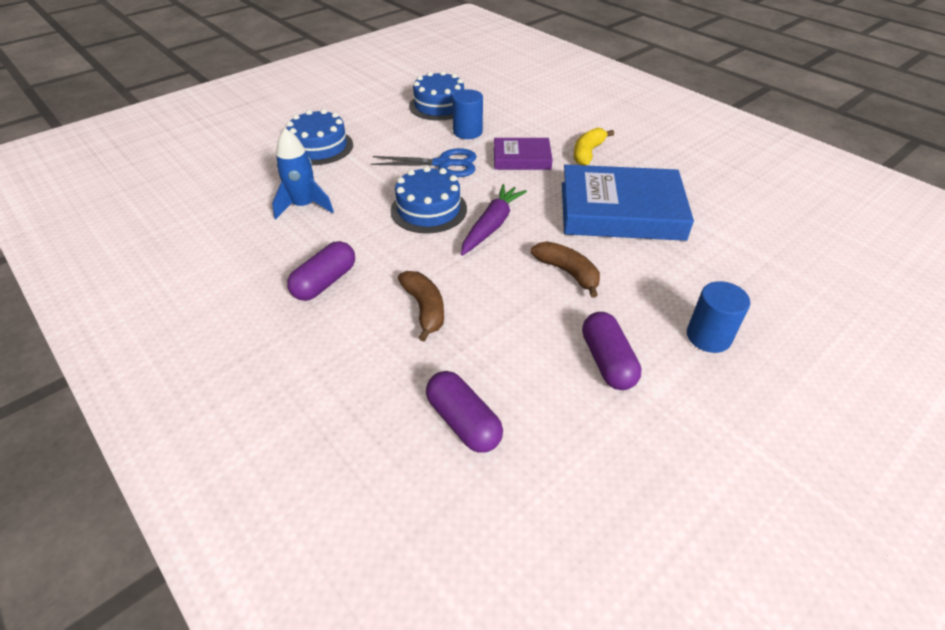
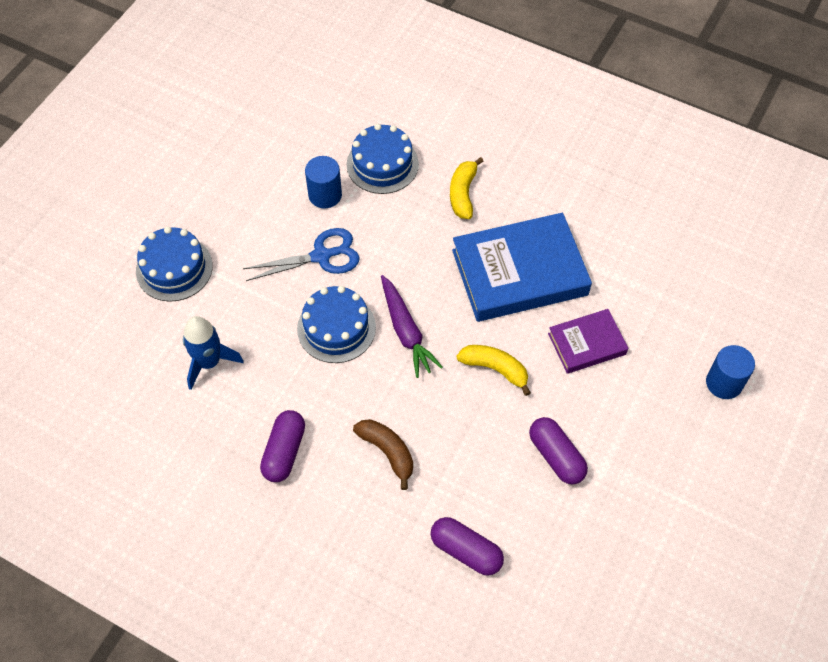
camera: 20 degrees left, 15 degrees up
blue cake [409,71,464,121] -> blue cake moved to [347,124,419,194]
purple carrot [461,184,527,256] -> purple carrot turned 150 degrees clockwise [381,275,443,378]
purple book [494,138,553,170] -> purple book moved to [548,309,628,374]
brown banana [531,241,600,297] -> yellow banana [456,345,531,396]
blue cylinder [687,281,750,353] -> blue cylinder moved to [706,345,755,399]

